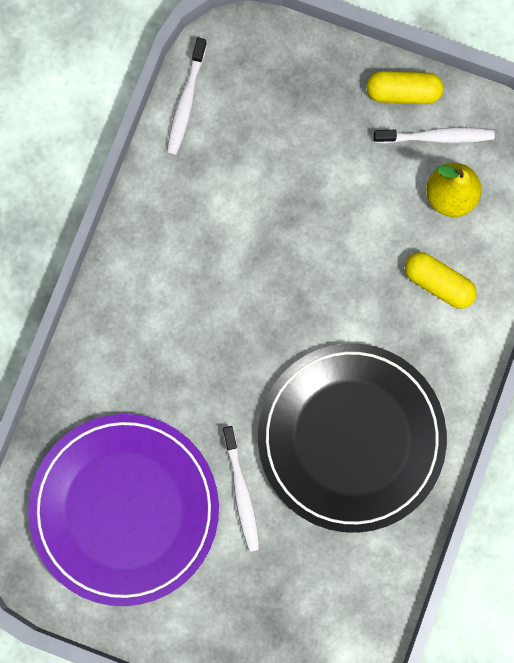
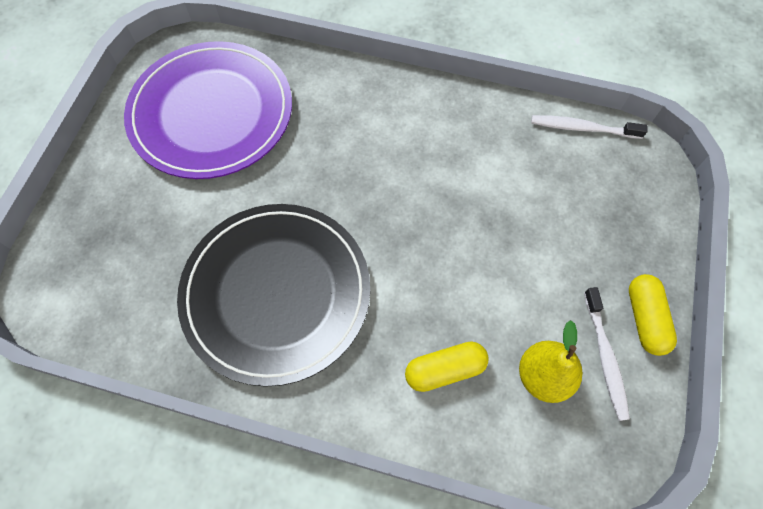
camera: 85 degrees right, 15 degrees down
white toothbrush [223,426,260,552] -> none
yellow capsule [405,252,477,309] -> yellow capsule turned 45 degrees clockwise [405,342,489,392]

